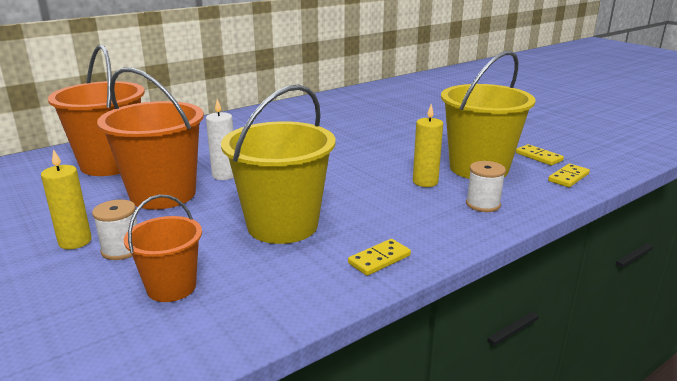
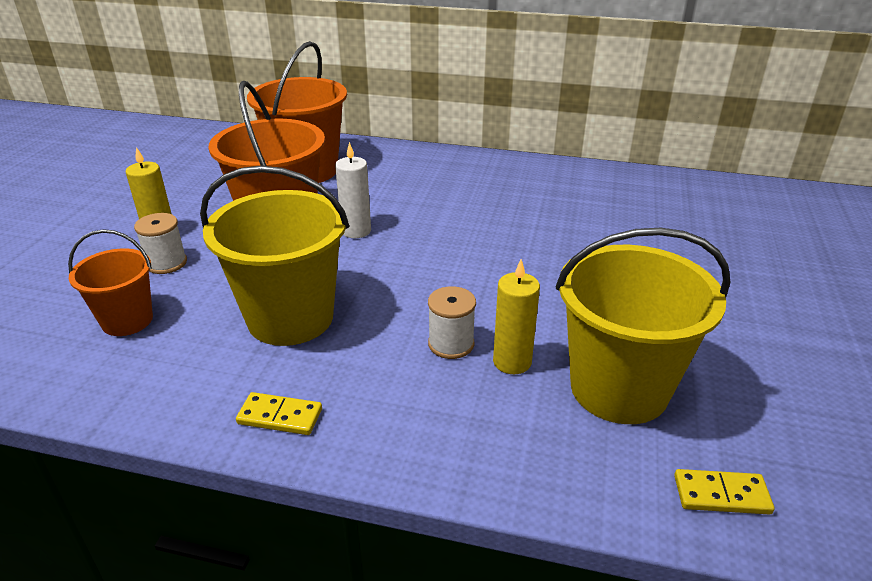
camera: 50 degrees right, 10 degrees up
white spool [466,161,506,212] -> white spool moved to [428,286,476,359]
yellow domino [516,144,564,166] -> none

